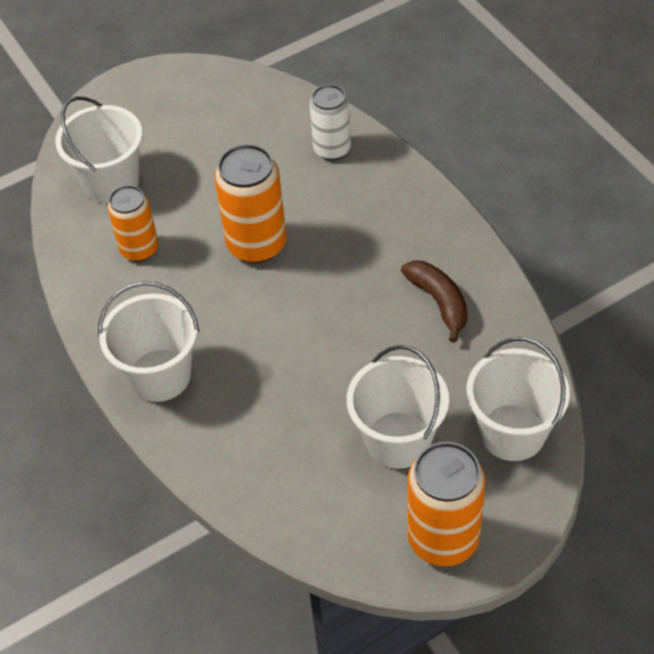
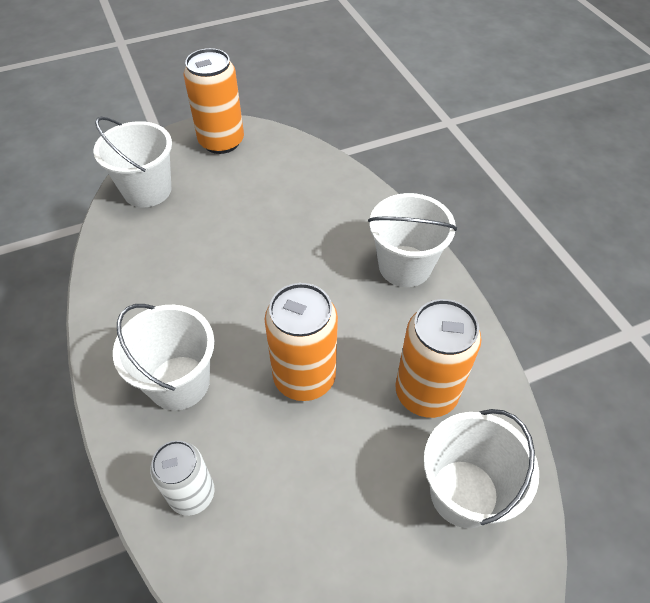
camera: 175 degrees left, 0 degrees up
orange can [108,185,158,261] -> orange can [395,299,481,418], size x1.53
white bucket [347,345,449,469] -> white bucket moved to [113,304,214,410]
brown banana [401,261,468,343] -> none

